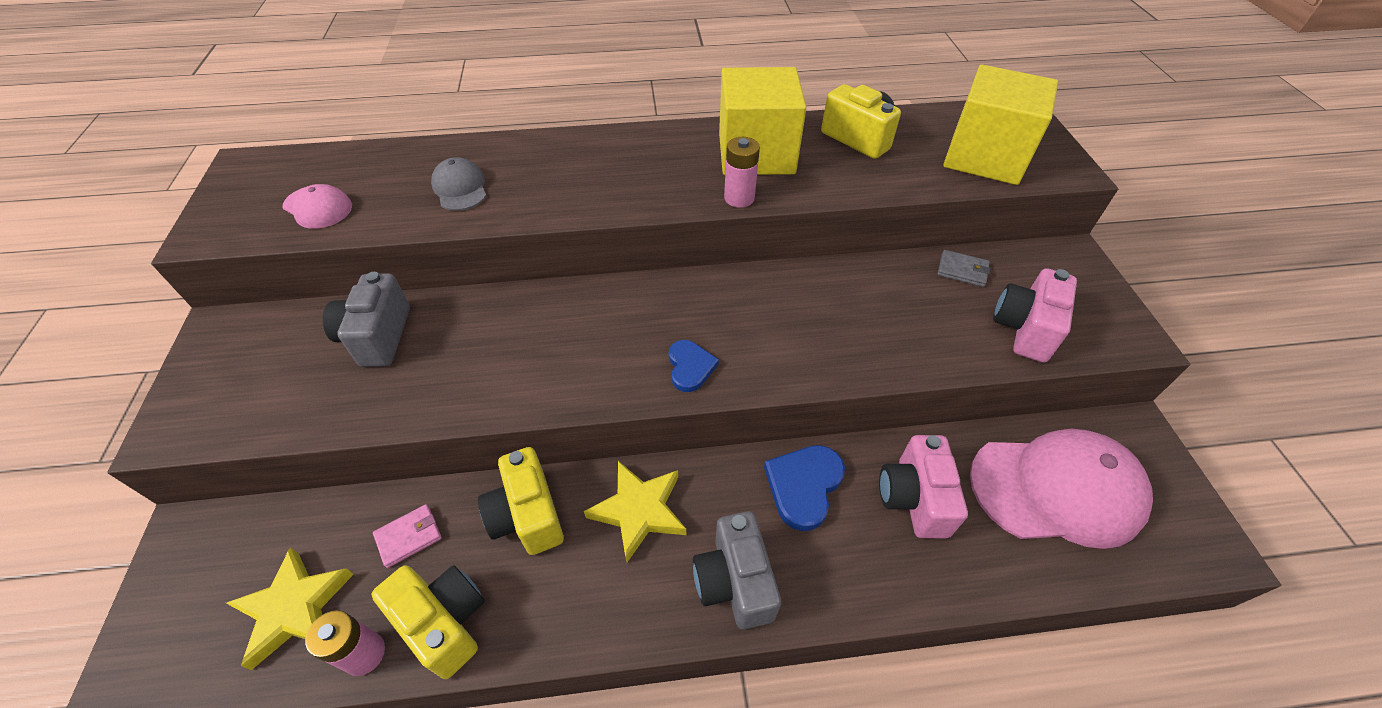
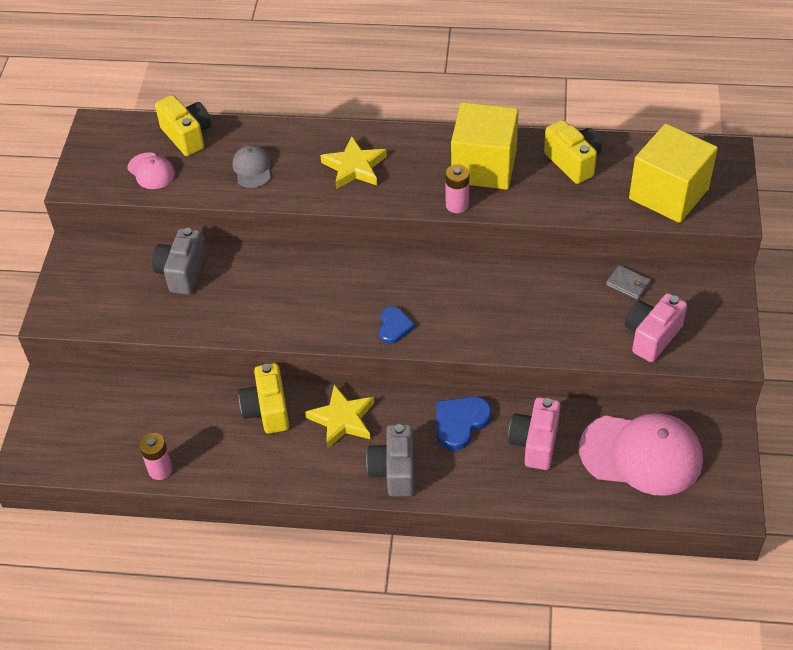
camera: 15 degrees right, 0 degrees up
yellow star [226,547,354,670] -> yellow star moved to [320,136,387,189]
yellow camera [371,565,485,679] -> yellow camera moved to [155,95,211,156]
pink wallet [373,504,442,568] -> none

